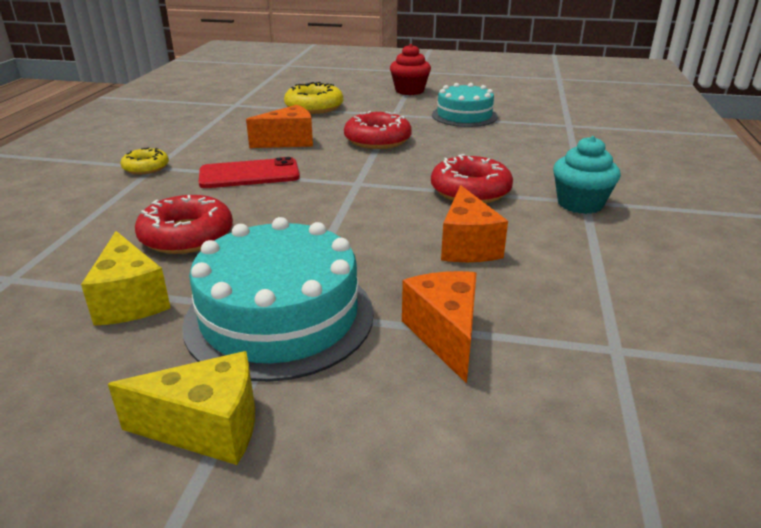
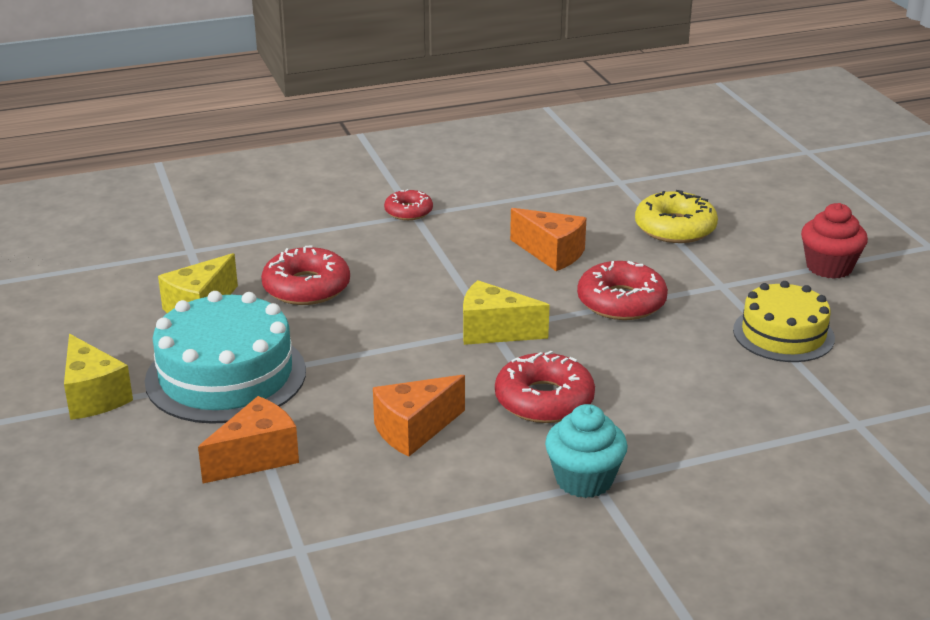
camera: 60 degrees right, 0 degrees up
yellow donut [120,147,169,174] -> red donut [384,189,433,220]
red phone [199,157,300,188] -> none
turquoise cake [432,83,498,127] -> yellow cake [733,281,835,362]
none -> yellow cheese [463,280,550,345]

